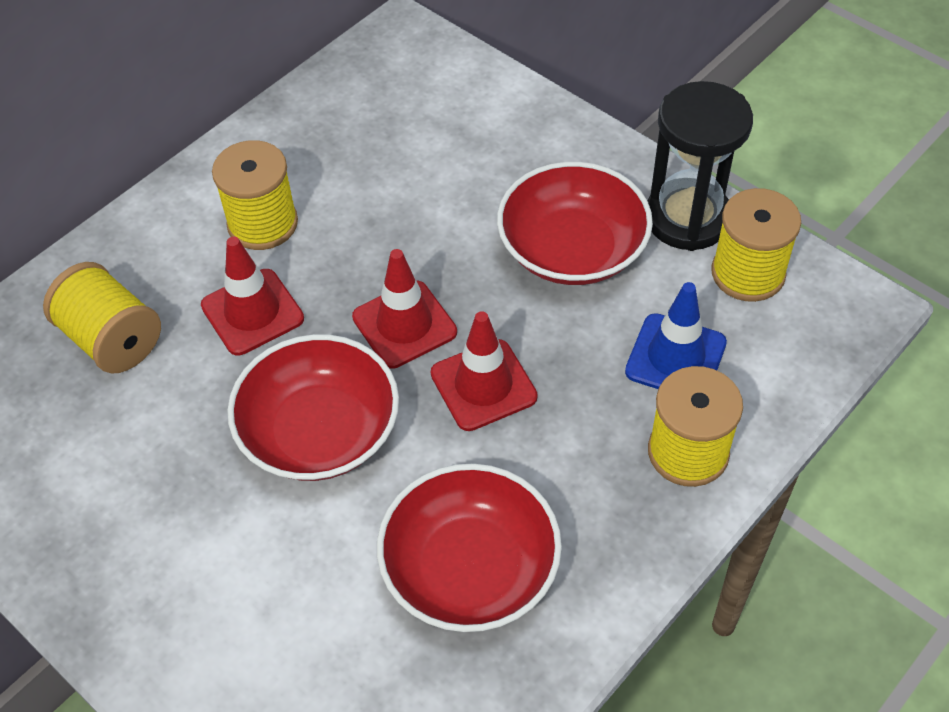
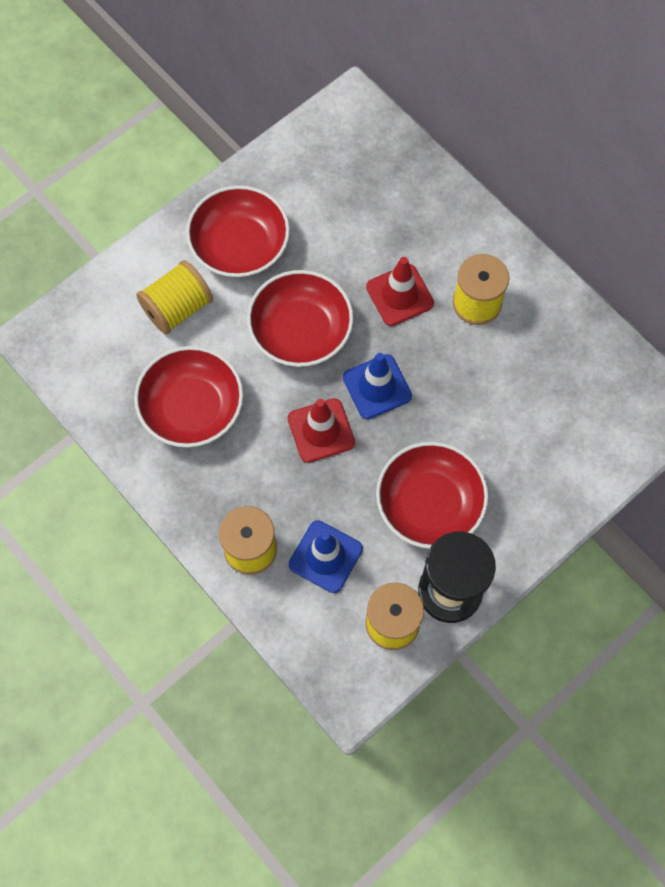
camera: 95 degrees right, 15 degrees up
yellow spool [43,262,161,374] -> yellow spool moved to [136,260,213,334]
red traffic cone [352,249,457,369] -> blue traffic cone [343,353,412,419]
none -> red bowl [186,185,290,278]

